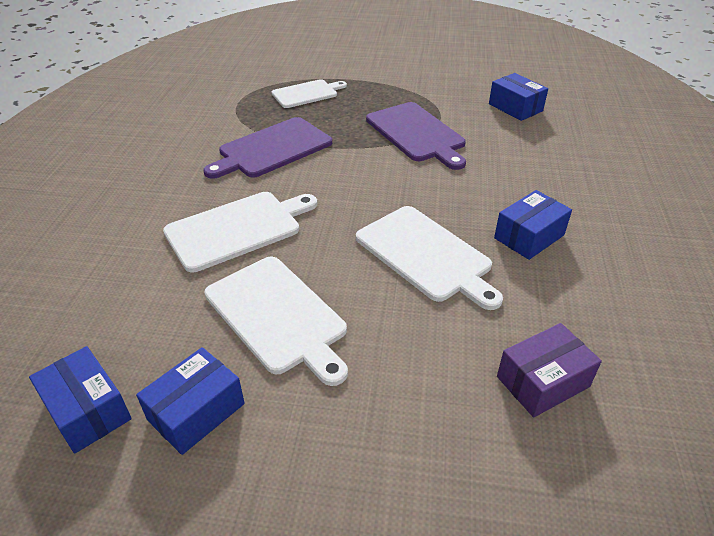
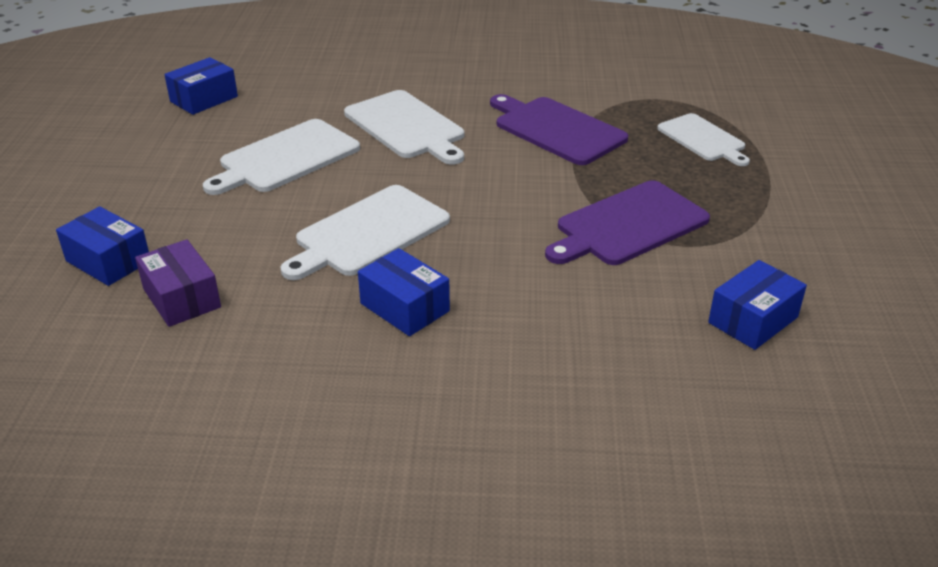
camera: 85 degrees right, 5 degrees down
blue box [136,347,245,455] -> blue box moved to [56,206,149,286]

